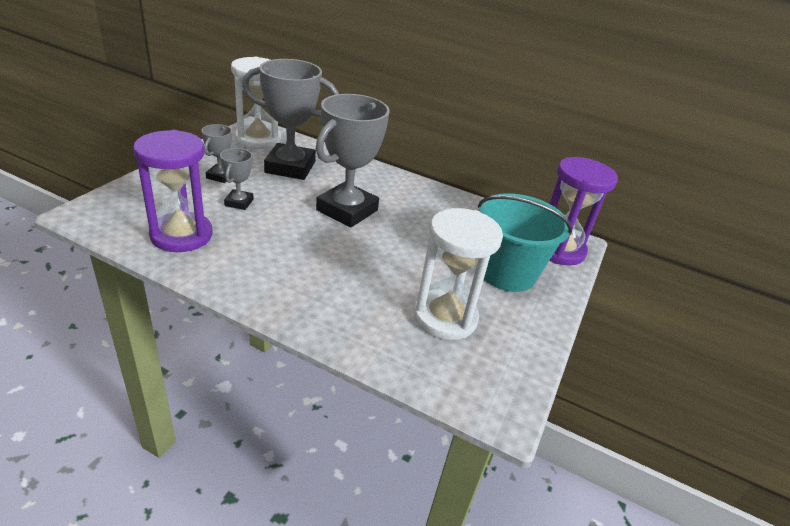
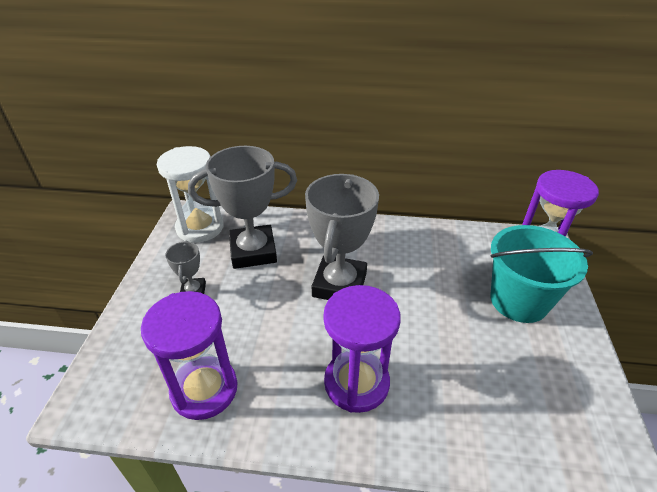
camera: 15 degrees left, 5 degrees up
grey trophy [220,148,253,210] -> none
white hourglass [414,208,503,340] -> none
none -> purple hourglass [323,285,401,413]

